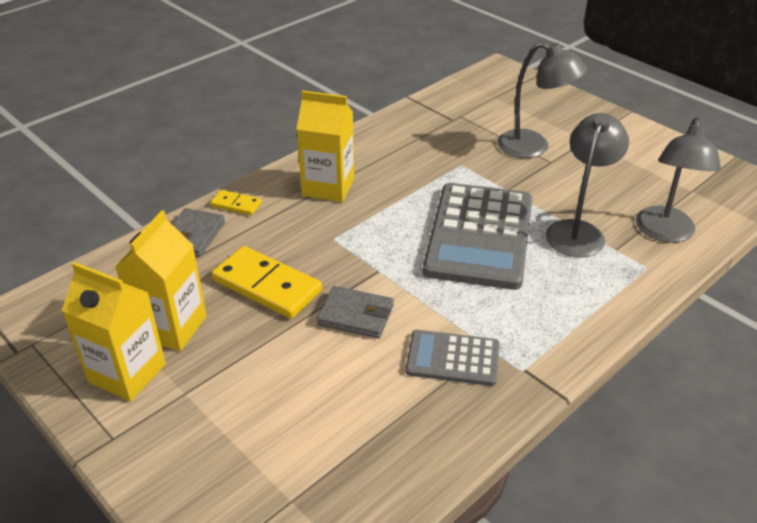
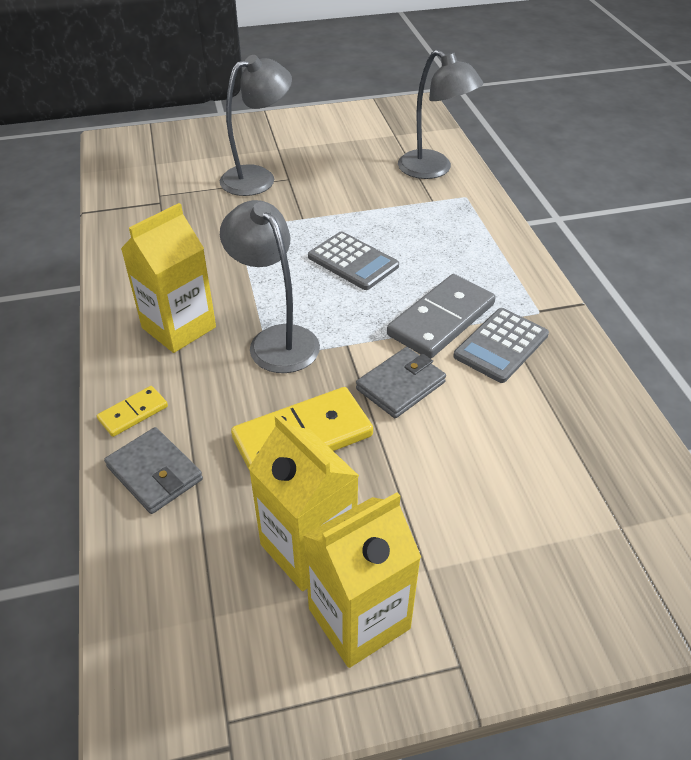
camera: 60 degrees left, 5 degrees up
grey calculator [423,183,532,290] -> grey calculator [308,231,399,290], size x0.53
grey lamp [546,113,629,257] -> grey lamp moved to [220,200,320,373]
none -> grey domino [387,274,496,359]

